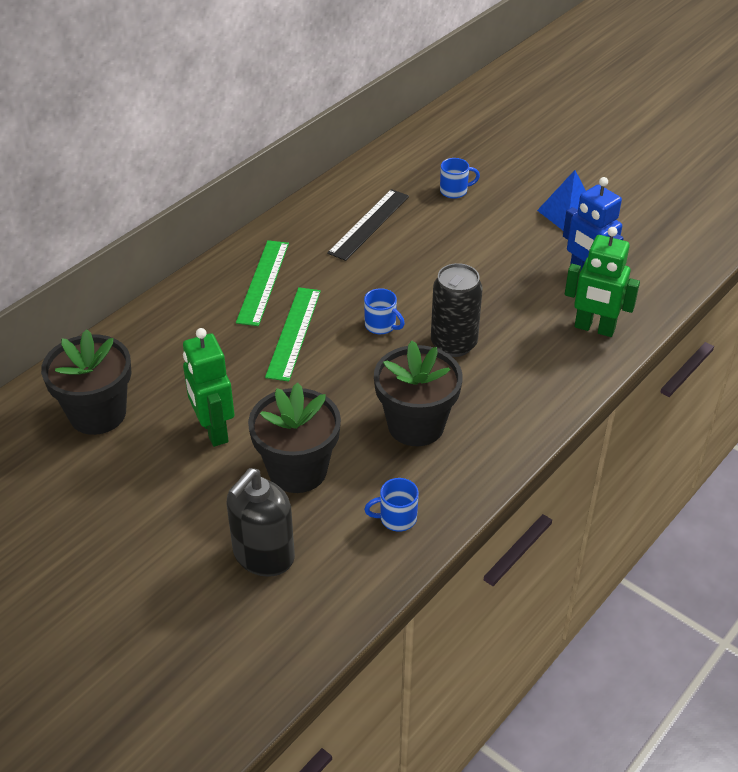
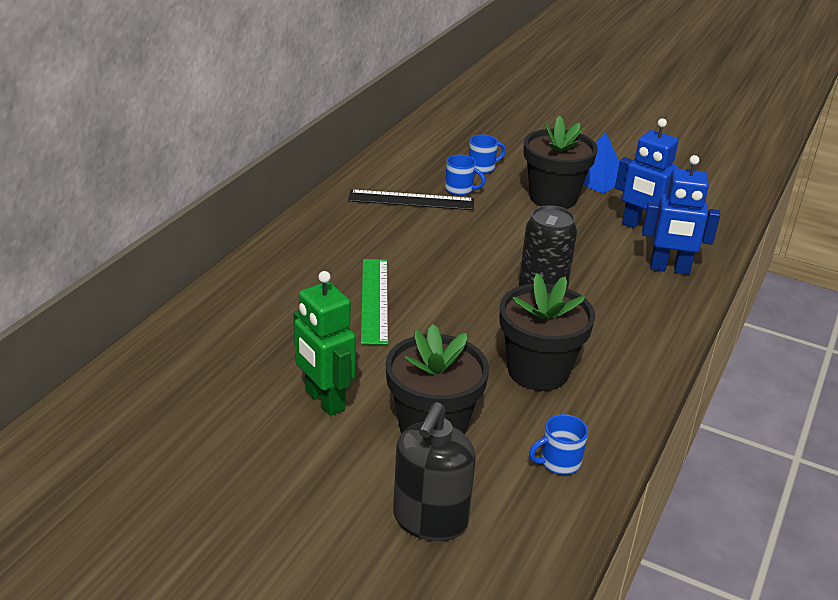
camera: 15 degrees left, 10 degrees down
black flower pot [41,329,132,435] -> black flower pot moved to [524,116,598,209]
green ruler [236,240,289,326] -> none
black ruler [327,189,409,261] -> black ruler turned 75 degrees clockwise [348,189,474,210]
blue mug [364,288,405,334] -> blue mug moved to [445,155,485,196]
green robot [565,227,640,337] -> blue robot [642,155,720,275]

